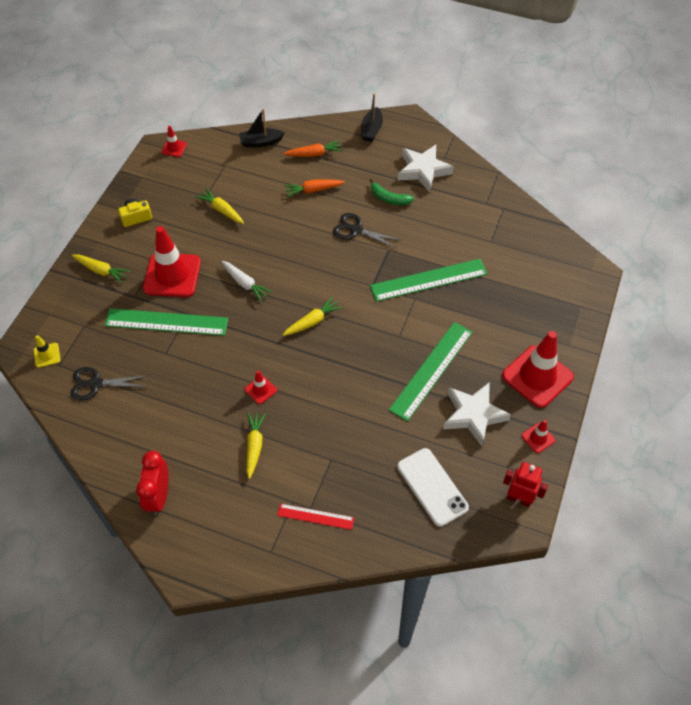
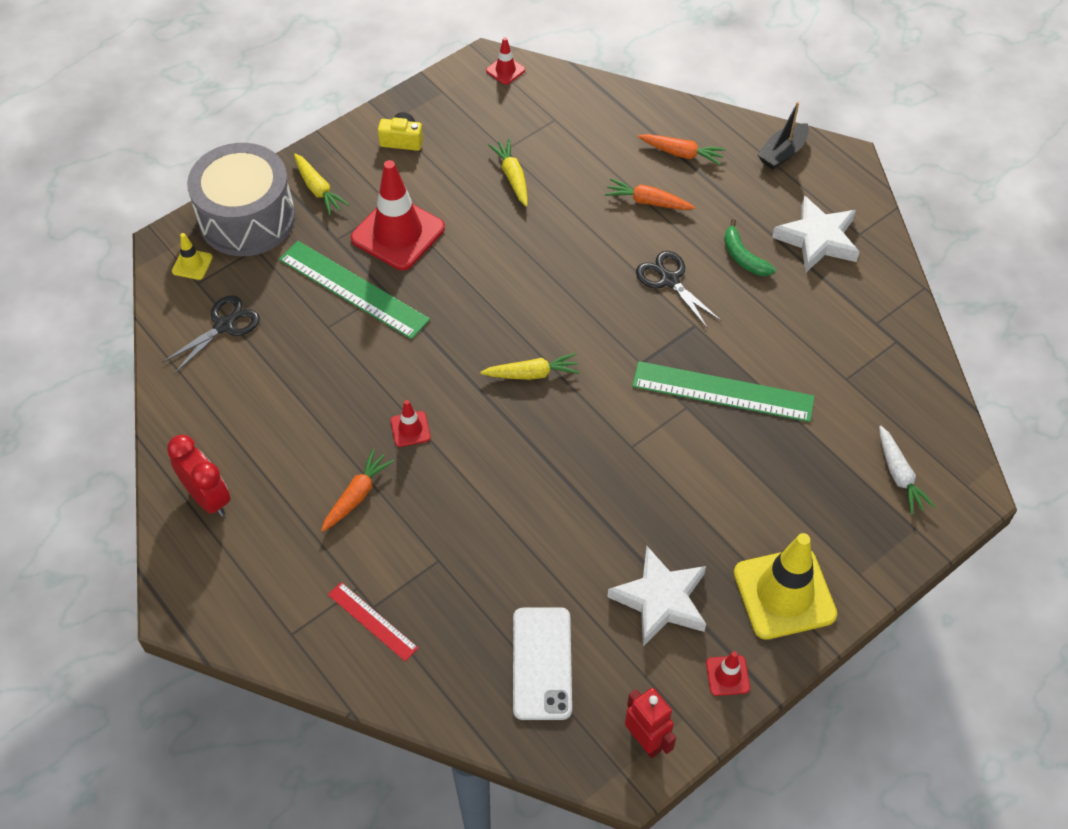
camera: 30 degrees right, 0 degrees up
black scissors [70,367,147,400] -> black scissors turned 105 degrees clockwise [162,295,260,374]
red clock [136,451,169,515] -> red clock turned 105 degrees clockwise [167,435,230,517]
white carrot [221,261,272,302] -> white carrot moved to [879,426,935,515]
black boat [239,109,284,147] -> none
yellow carrot [246,412,266,479] -> orange carrot [321,449,394,532]
green ruler [389,322,472,421] -> none
red traffic cone [502,331,574,408] -> yellow traffic cone [734,533,837,640]
none -> grey drum [187,143,295,256]

